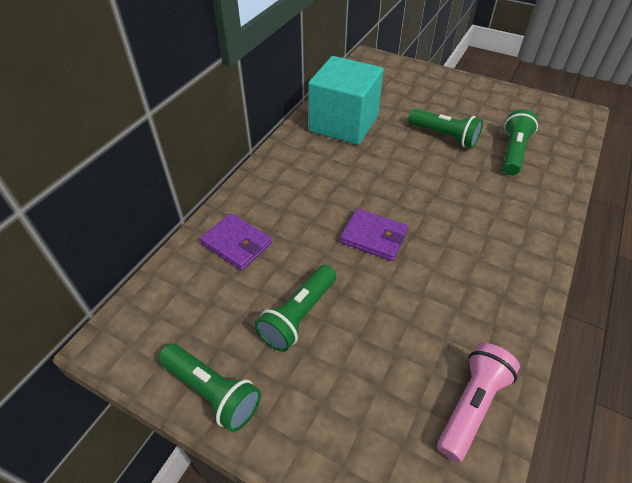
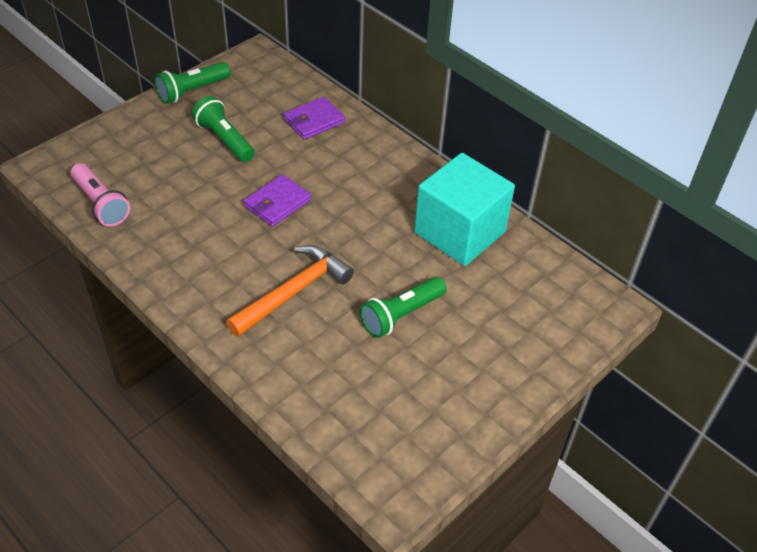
camera: 105 degrees right, 0 degrees up
green flashlight [502,109,538,175] -> none
none -> orange hammer [226,245,354,337]

